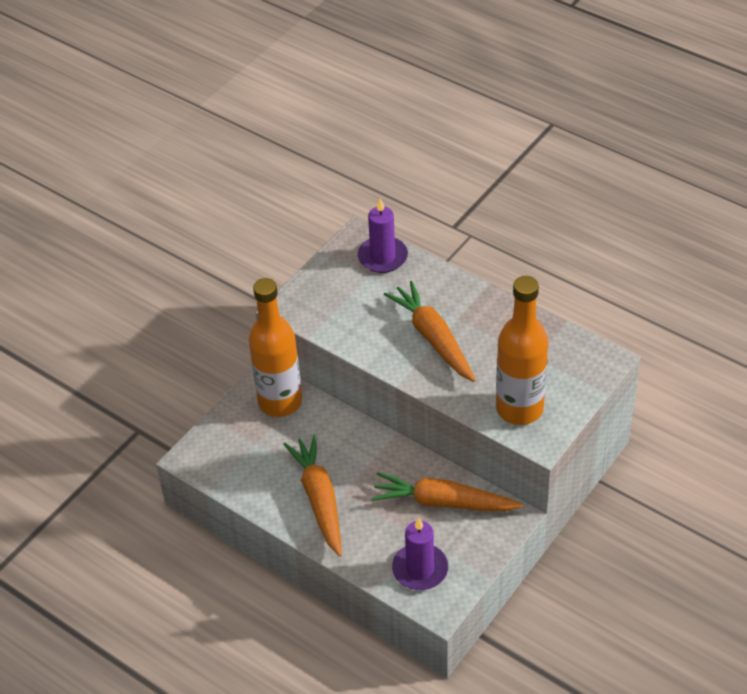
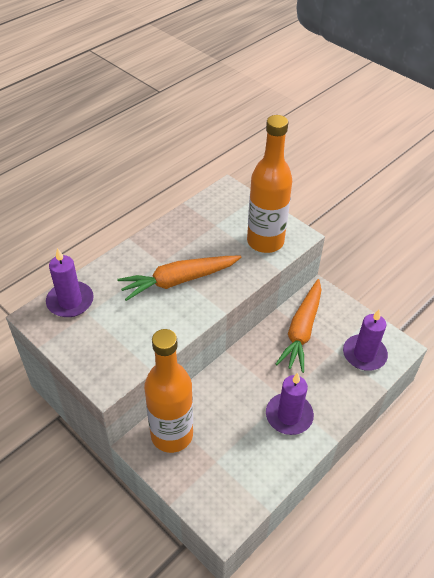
camera: 85 degrees left, 0 degrees up
orange carrot [283,434,342,557] -> purple candle [266,373,314,435]

